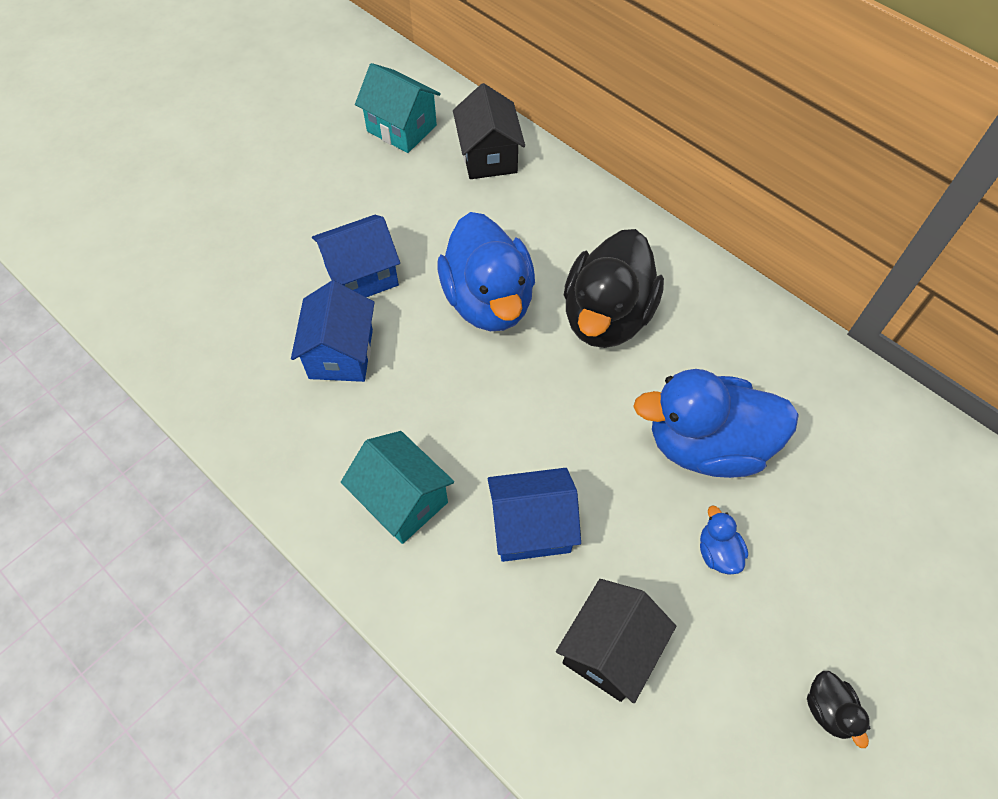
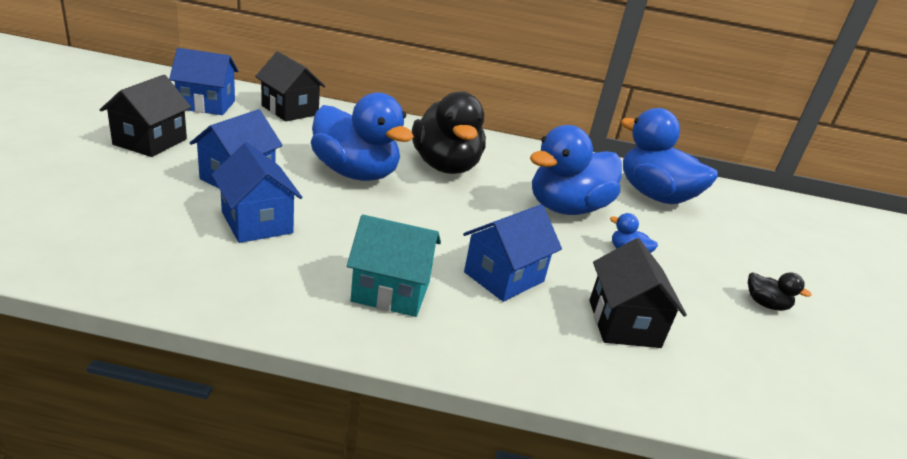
camera: 40 degrees left, 30 degrees down
turquoise house [355,63,441,153] -> blue house [169,48,238,115]
none -> black house [100,75,191,157]
none -> blue duck [621,108,718,204]

